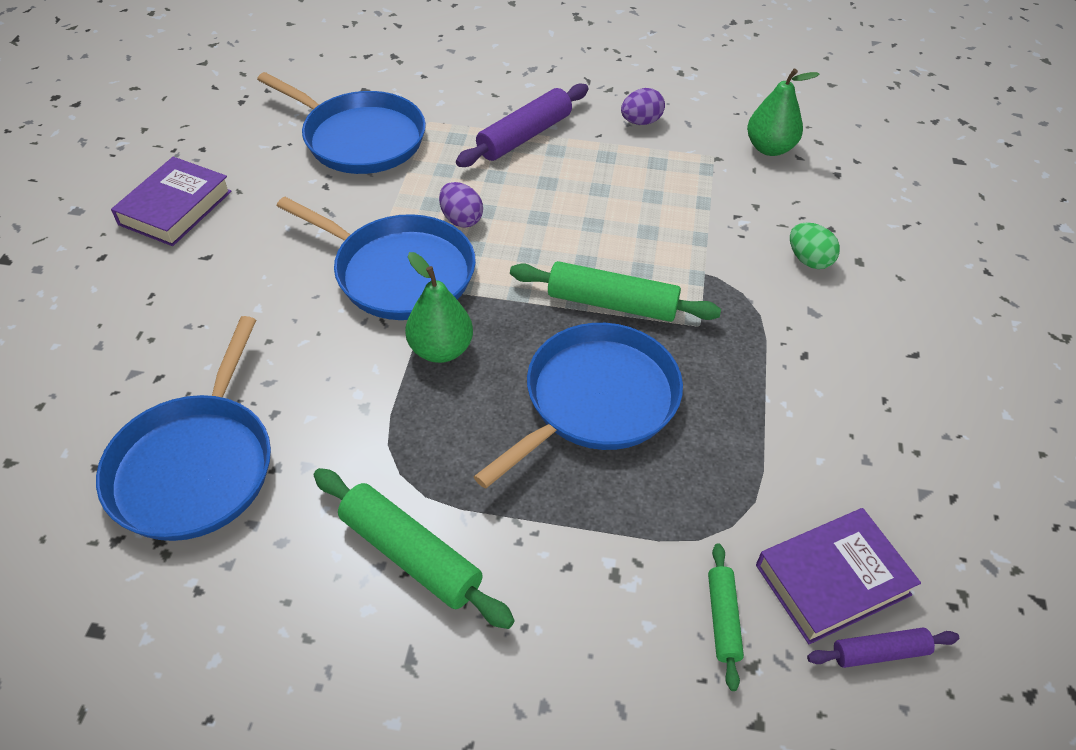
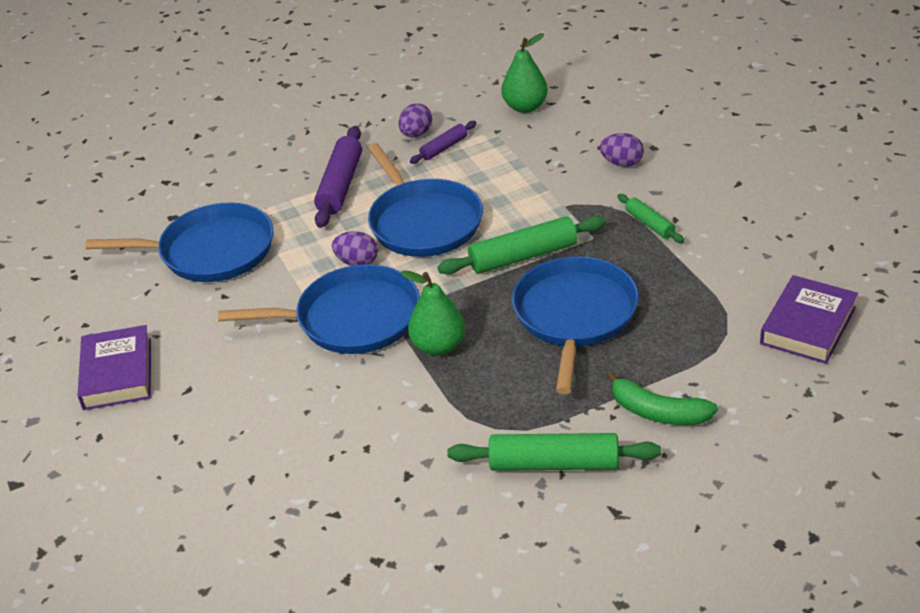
camera: 30 degrees left, 10 degrees down
blue pan [96,316,271,541] -> blue pan moved to [368,143,483,257]
green rolling pin [708,543,744,691] -> green rolling pin moved to [617,194,684,243]
green egg [790,222,840,269] -> purple egg [600,133,644,167]
purple rolling pin [807,628,959,668] -> purple rolling pin moved to [410,121,477,164]
none -> green banana [606,371,718,425]

